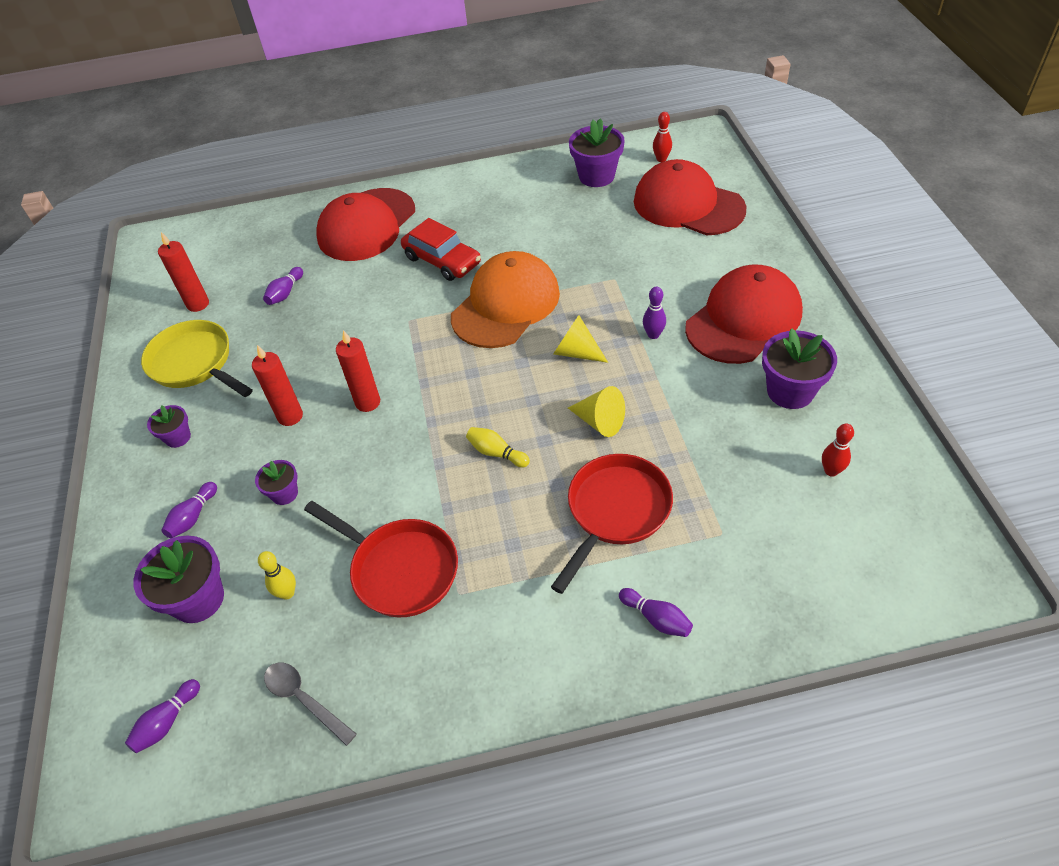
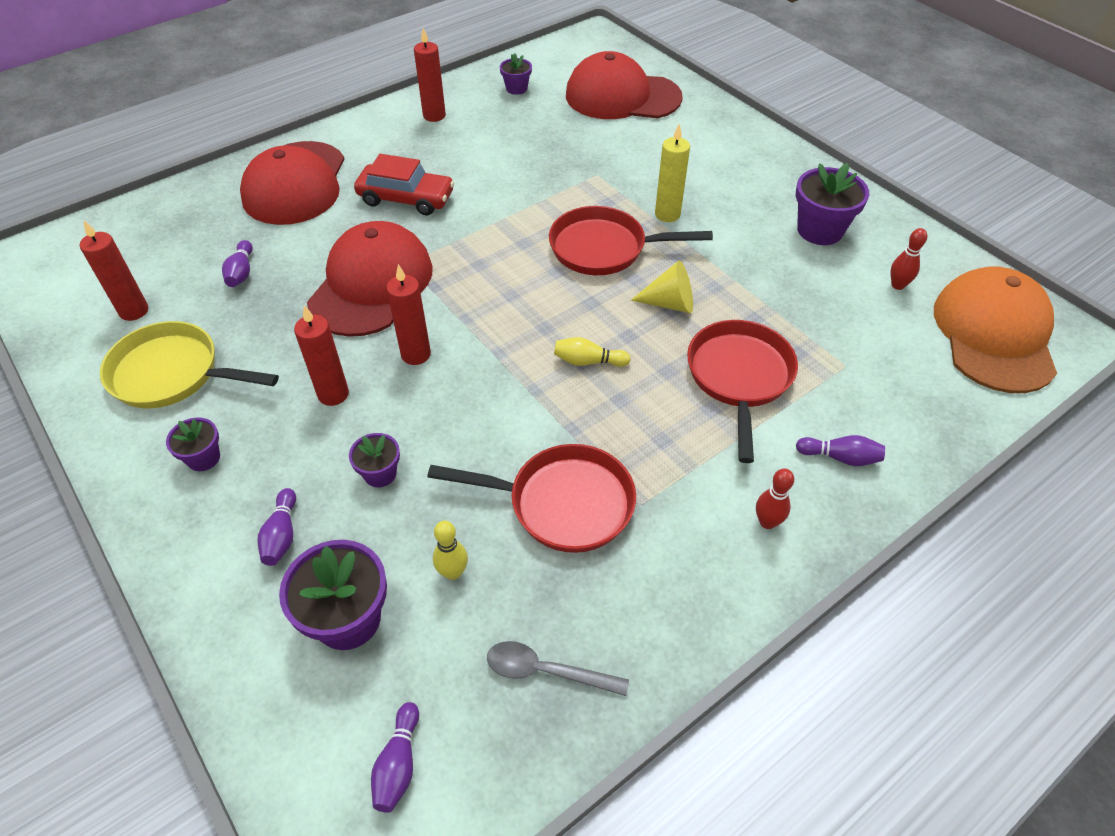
camera: 30 degrees left, 0 degrees up
orange cap [451,251,560,348] -> orange cap moved to [934,267,1057,393]
yellow cone [553,315,608,363] -> red pan [549,206,713,275]
purple flower pot [569,118,625,187] -> purple flower pot [500,53,532,95], size x0.56
purple bowling pin [643,287,666,339] -> yellow candle [655,124,690,222]
red bowling pin [653,112,672,162] -> red bowling pin moved to [756,469,794,529]
red cap [685,265,803,364] -> red cap moved to [307,221,433,337]
none -> red candle [414,28,446,122]

